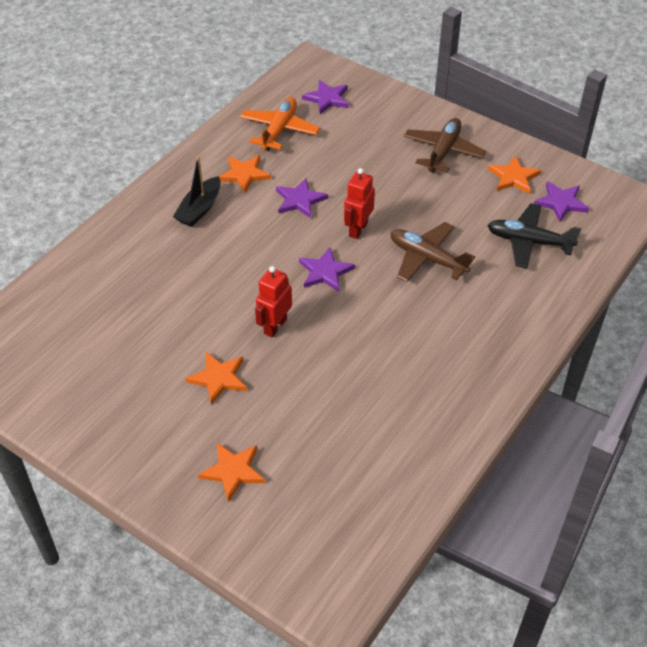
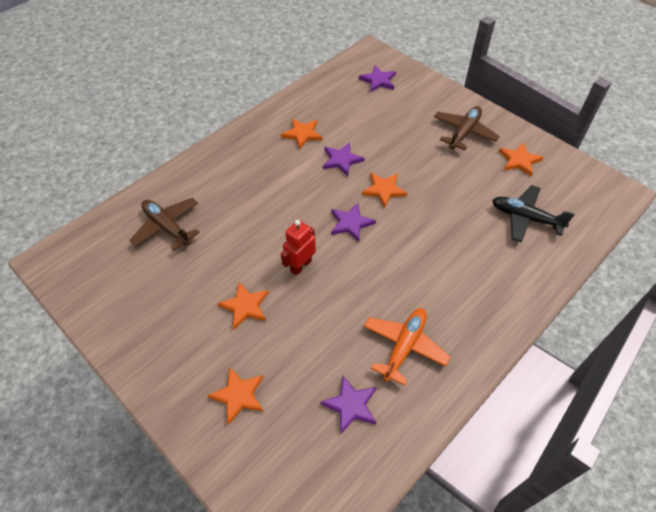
camera: 10 degrees right, 5 degrees up
black boat [173,156,221,227] -> none
orange plane [240,97,320,151] -> orange plane moved to [364,308,450,386]
red robot [344,168,375,239] -> orange star [362,173,407,208]
brown plane [391,222,475,282] -> brown plane moved to [129,198,200,251]
purple star [534,181,589,222] -> purple star moved to [320,376,376,434]

